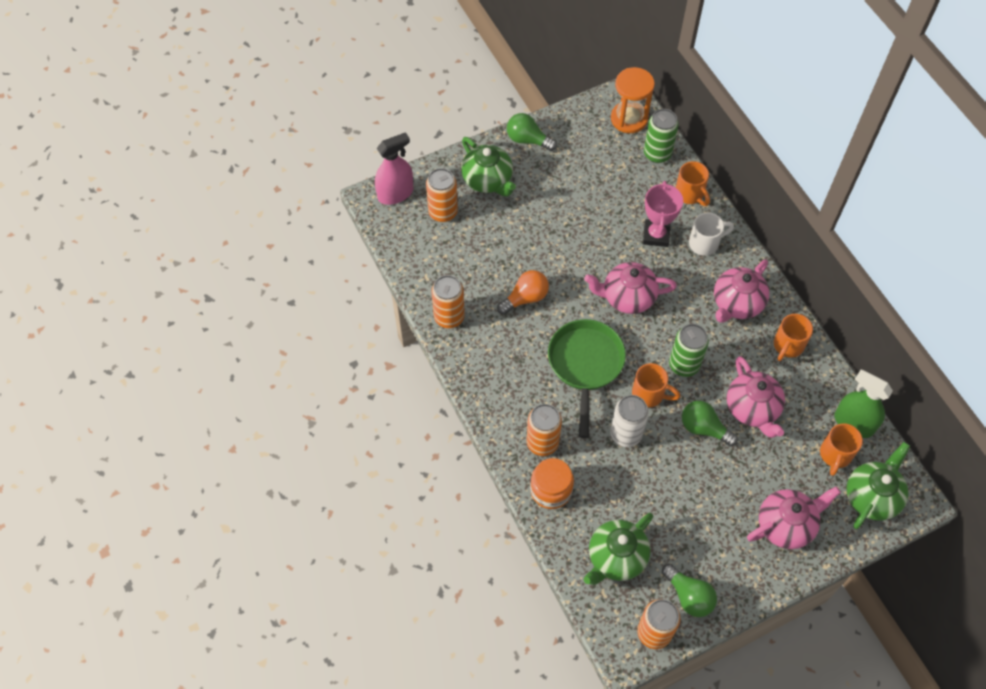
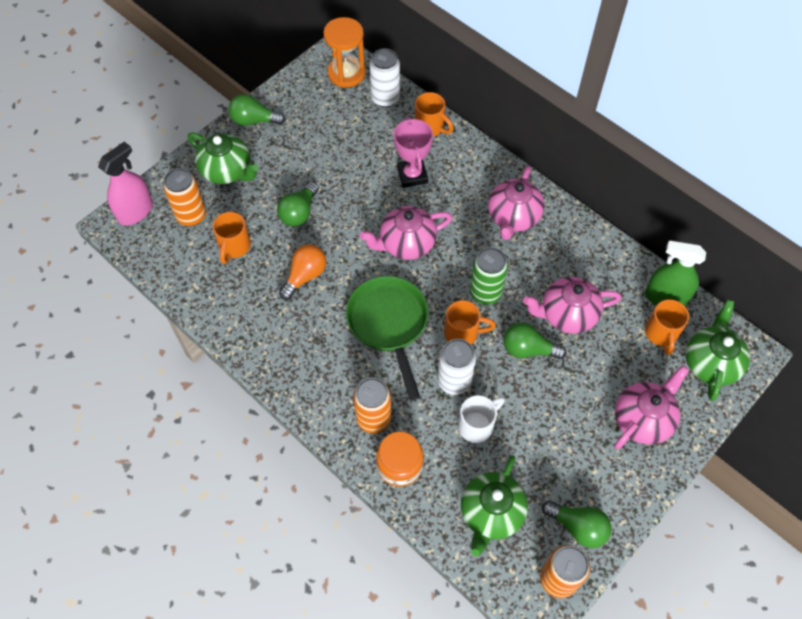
camera: 20 degrees left, 0 degrees up
orange can [432,275,465,328] -> none
green can [644,109,678,163] -> white can [369,48,400,107]
white mug [689,212,734,256] -> white mug moved to [458,395,505,443]
pink teapot [727,356,785,438] -> pink teapot turned 120 degrees clockwise [523,277,621,334]
orange mug [774,314,813,361] -> orange mug moved to [212,212,251,264]
none -> green light bulb [277,182,319,226]

